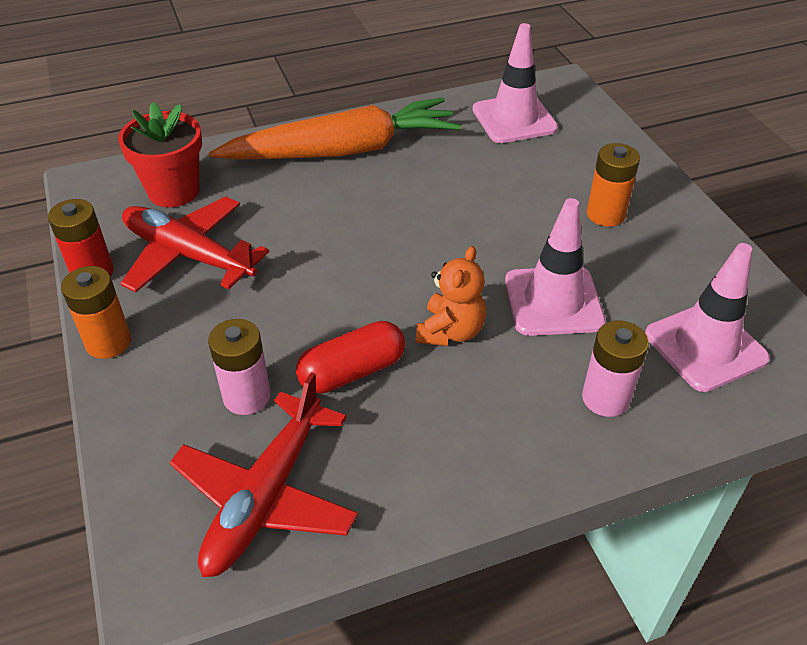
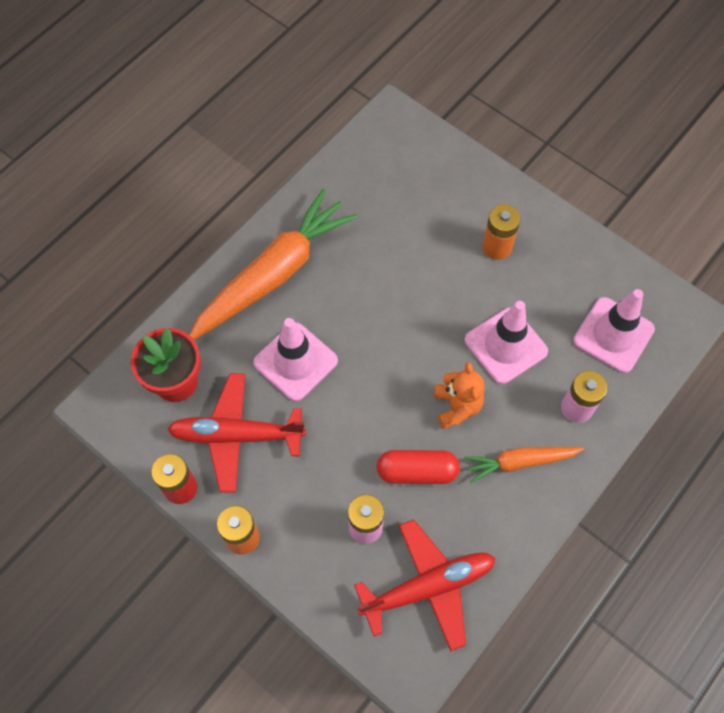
camera: 30 degrees left, 20 degrees up
red plane [170,372,358,577] -> red plane turned 105 degrees counterclockwise [354,520,495,652]
red capsule [296,321,405,394] -> red capsule turned 60 degrees clockwise [377,450,460,484]
pink traffic cone [473,23,558,143] -> pink traffic cone moved to [253,318,338,401]
none -> orange carrot [464,447,584,483]

